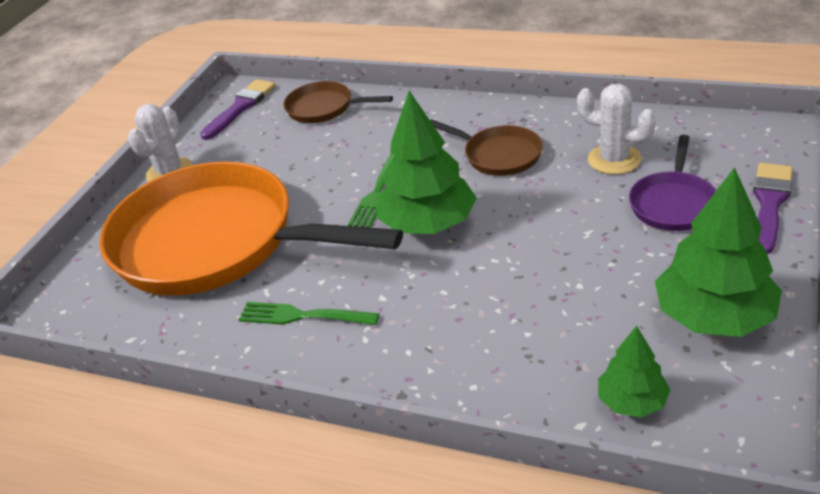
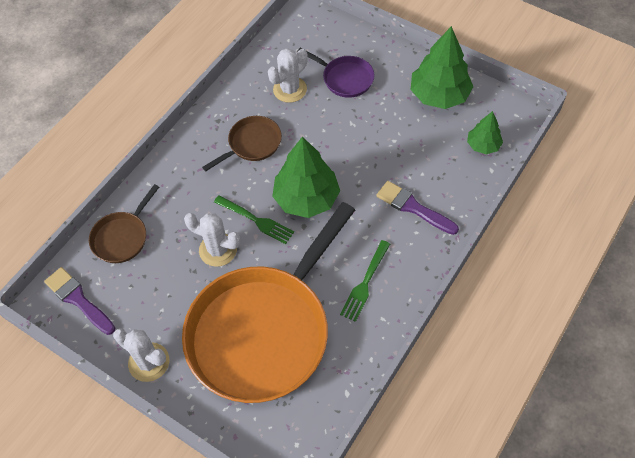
camera: 80 degrees left, 20 degrees up
purple brush [753,163,793,254] -> purple brush moved to [376,181,459,235]
none -> white cactus [184,213,240,267]

